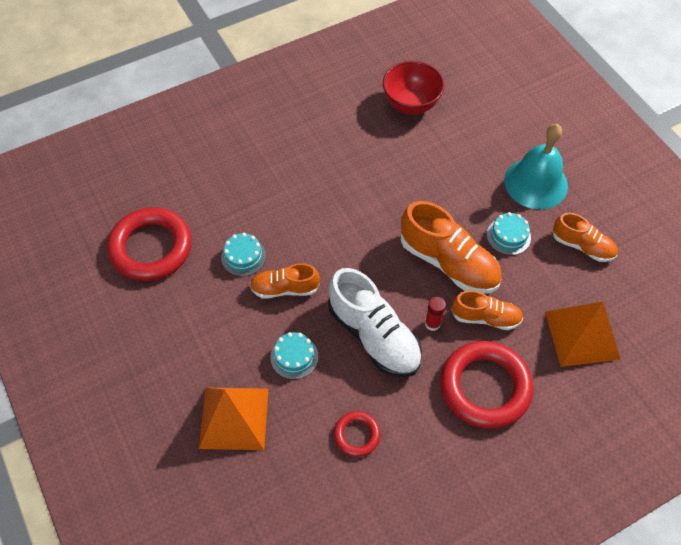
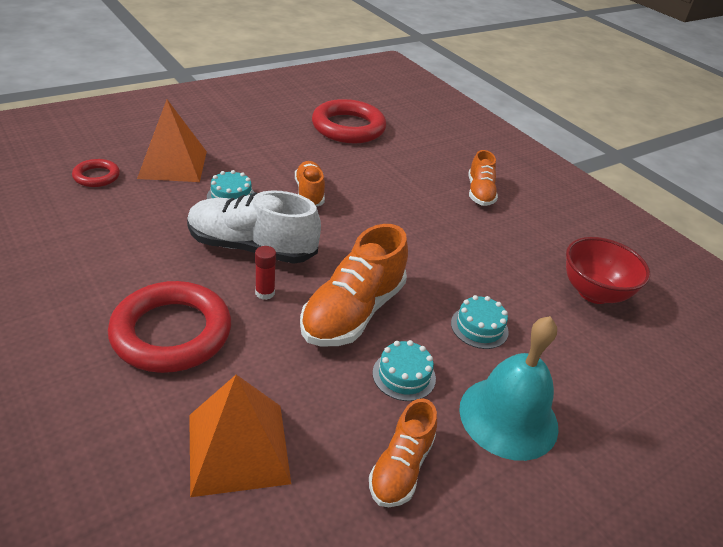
camera: 80 degrees right, 20 degrees down
turquoise cake [221,233,266,276] -> turquoise cake moved to [451,295,509,349]
white shoe [328,268,422,377] -> white shoe turned 60 degrees clockwise [187,190,321,264]
red ring [334,411,380,457] -> red ring moved to [72,159,120,187]
orange shoe [451,290,523,330] -> orange shoe moved to [468,150,498,206]

